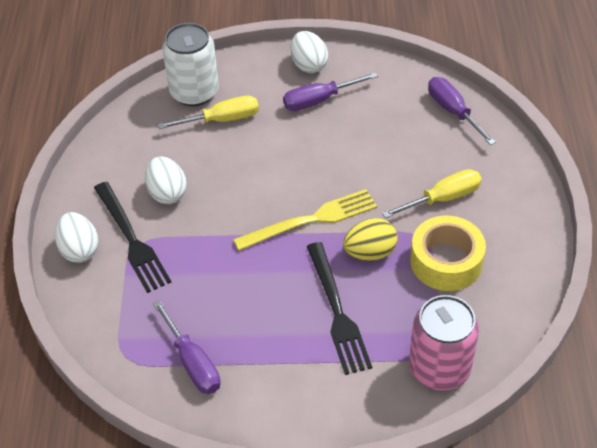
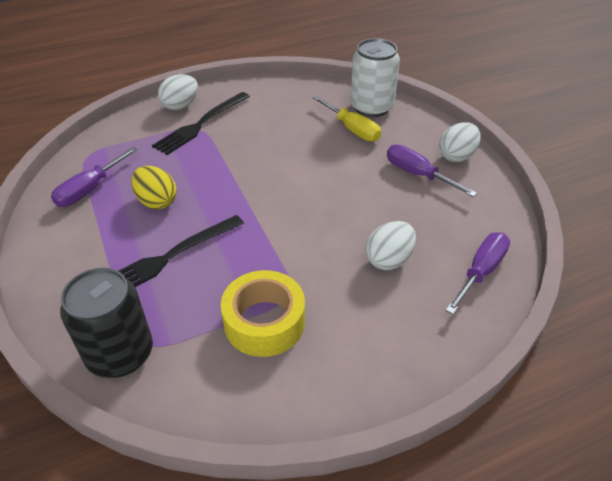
camera: 65 degrees right, 5 degrees down
white egg [145,156,187,204] -> white egg moved to [366,221,416,270]
yellow fork [233,189,377,251] -> none
yellow egg [343,218,398,261] -> yellow egg moved to [131,166,177,210]
yellow screwdriver [382,169,482,218] -> none
pink can [409,295,479,391] -> black can [60,268,153,378]

